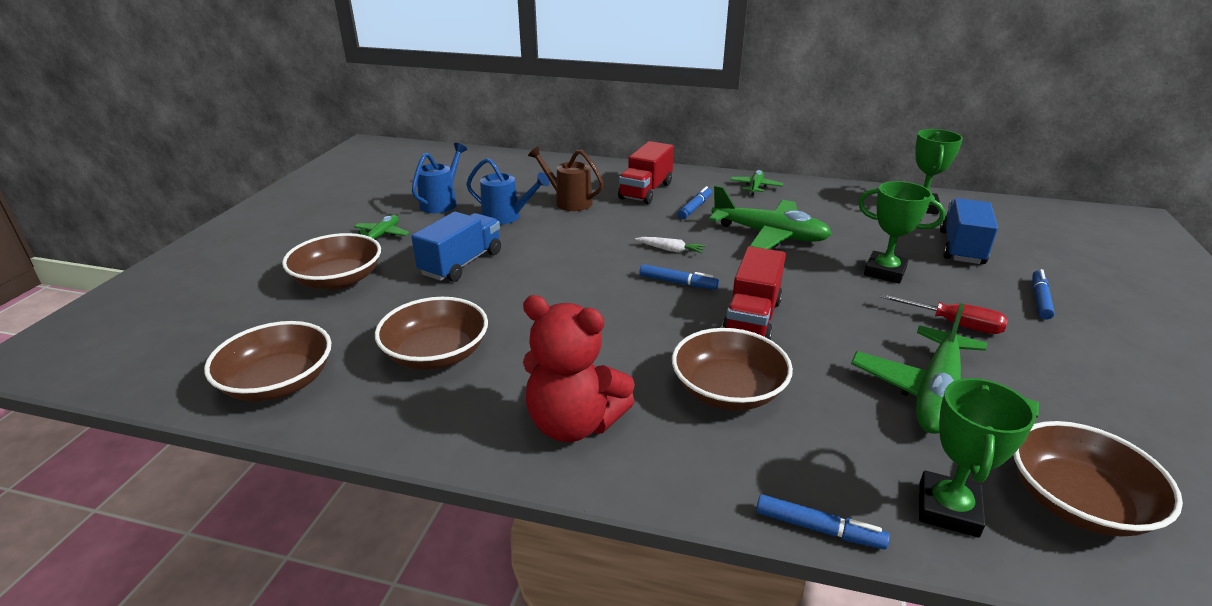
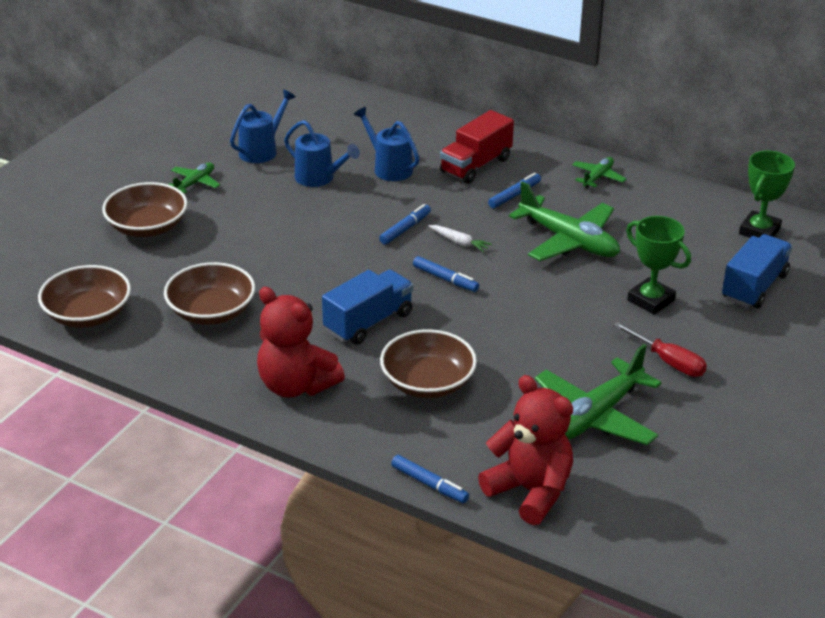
camera: 15 degrees right, 5 degrees up
blue truck [411,212,501,282] -> blue truck moved to [322,270,413,345]
brown watering can [528,146,604,211] -> blue watering can [353,107,419,181]
red truck [722,246,786,340] -> none
green trophy [919,378,1036,538] -> red teddy bear [478,375,573,525]
brown bowl [1013,421,1183,536] -> none
blue marker [1033,269,1055,320] -> blue marker moved to [379,204,431,245]

